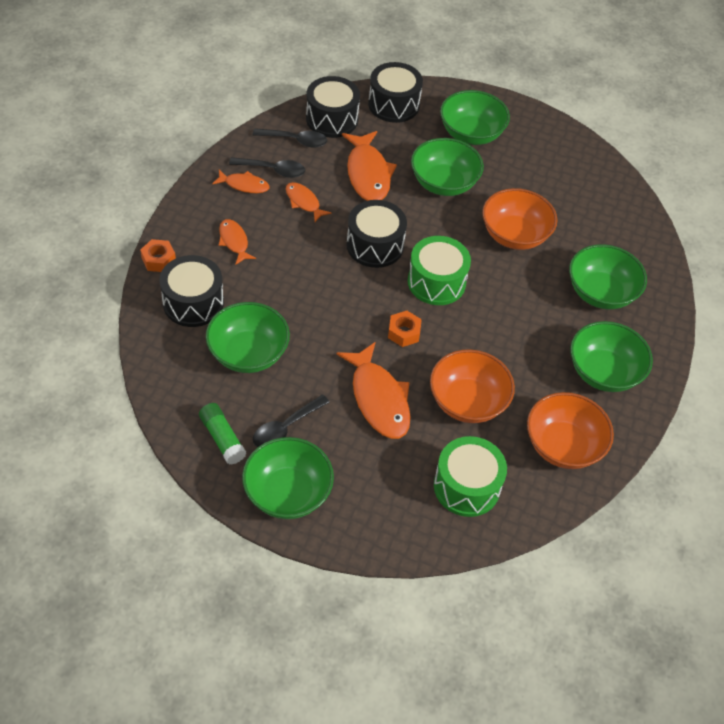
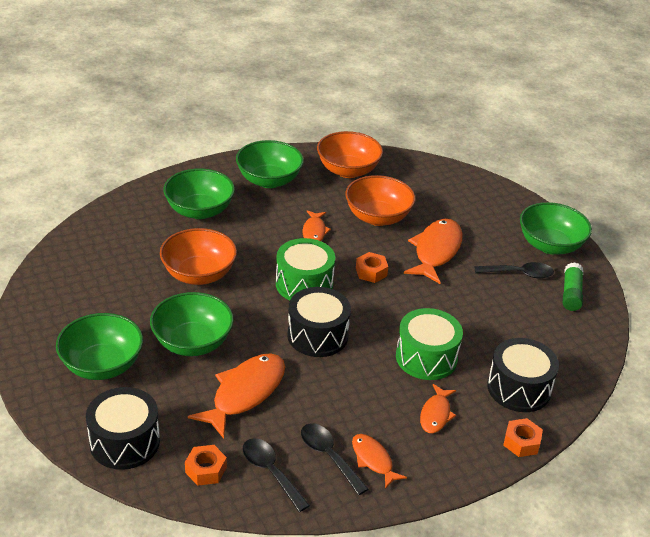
camera: 135 degrees left, 15 degrees down
green bowl [206,302,290,373] -> none
orange fish [286,182,332,222] -> orange fish moved to [303,210,331,241]
black drum [306,76,360,138] -> orange nut [185,445,227,486]
green drum [434,436,507,517] -> green drum moved to [396,308,463,380]

